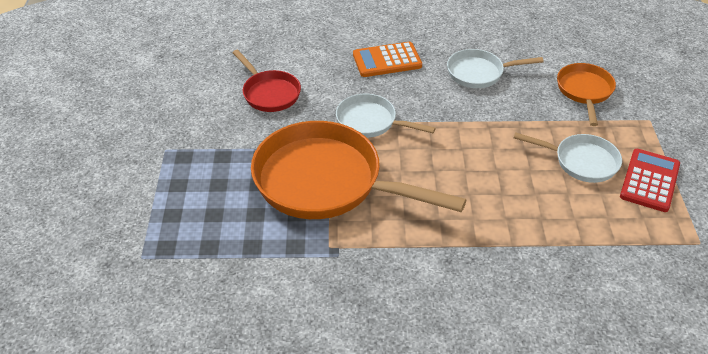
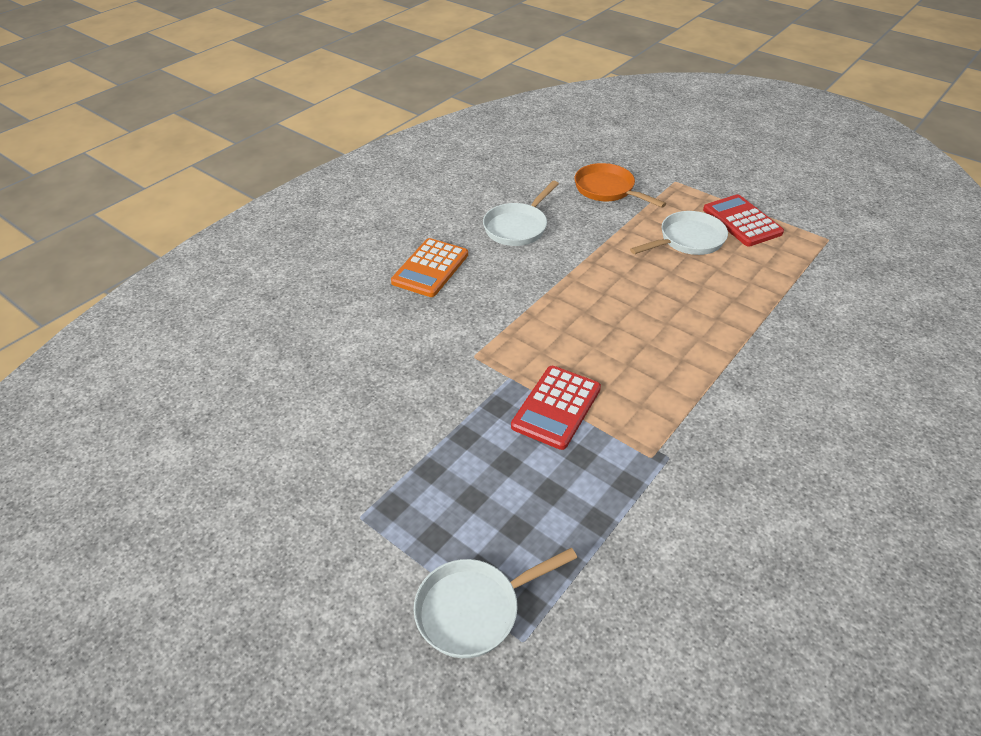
camera: 50 degrees left, 0 degrees up
red pan [232,50,301,112] -> none
orange pan [251,121,466,219] -> red calculator [511,366,601,450]
white pan [336,94,436,138] -> white pan moved to [414,548,577,658]

